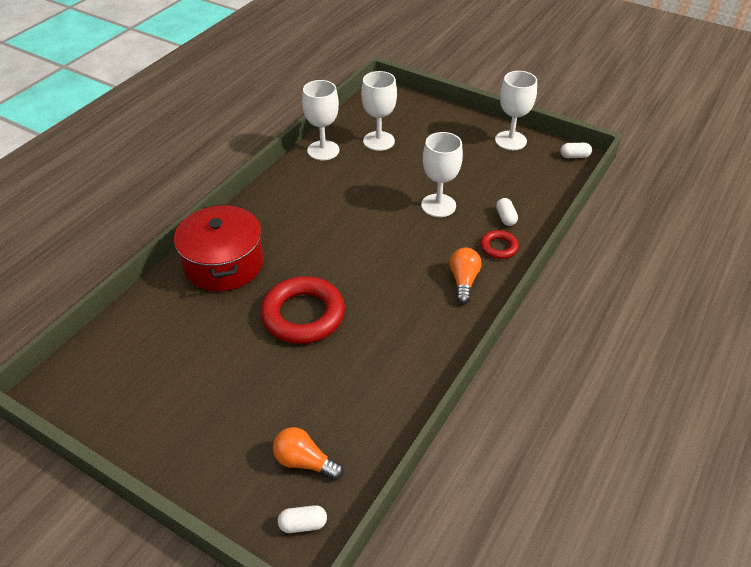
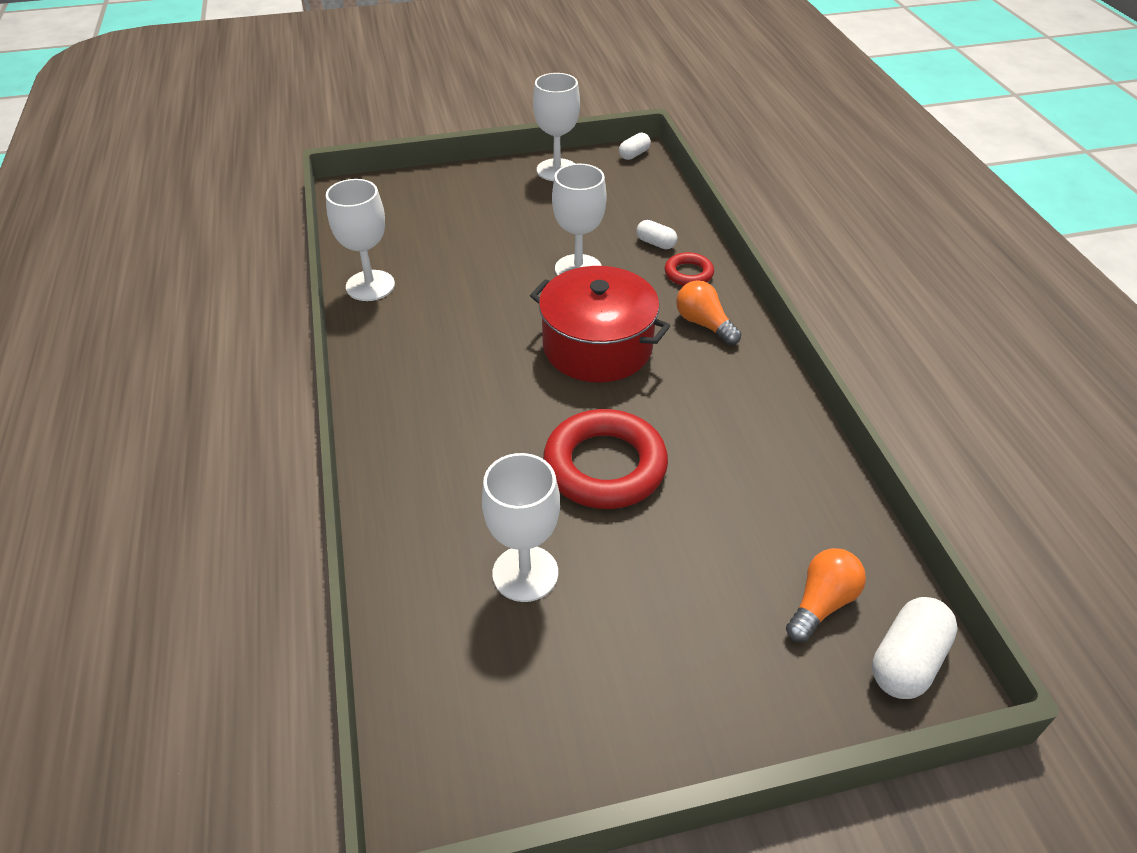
camera: 45 degrees left, 0 degrees up
red pot [174,204,264,291] -> red pot moved to [530,266,670,382]
orange light bulb [273,427,344,480] -> orange light bulb turned 150 degrees clockwise [786,548,866,642]
white capsule [278,505,327,533] -> white capsule [872,597,958,699], size x1.68
white goblet [361,71,397,151] -> white goblet moved to [482,453,560,602]

